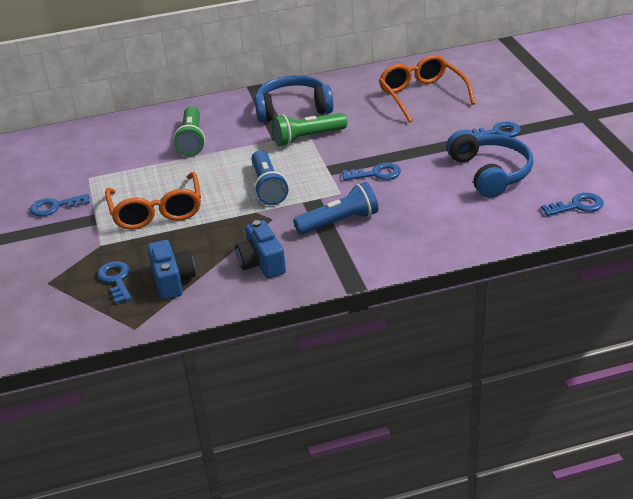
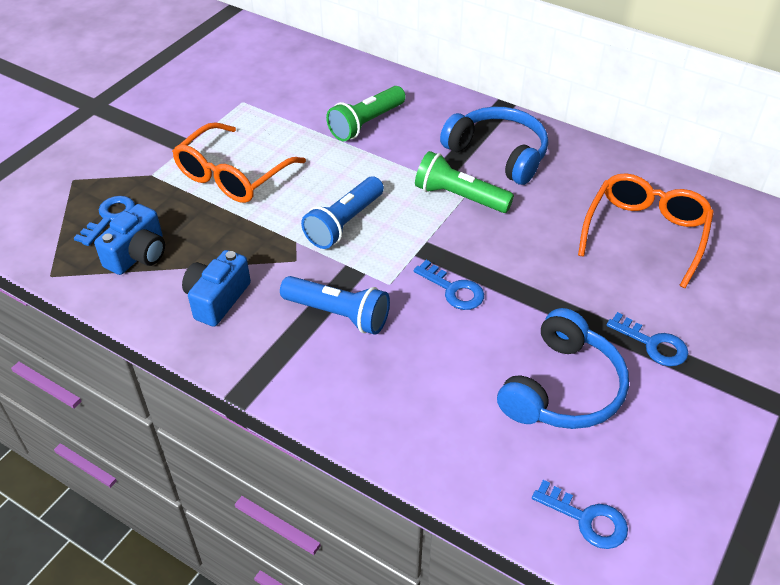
camera: 45 degrees right, 10 degrees up
blue key [30,194,90,216] -> none

